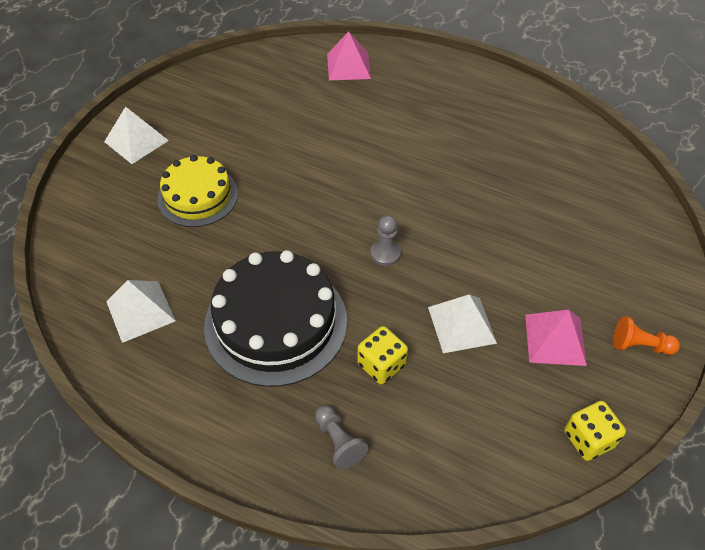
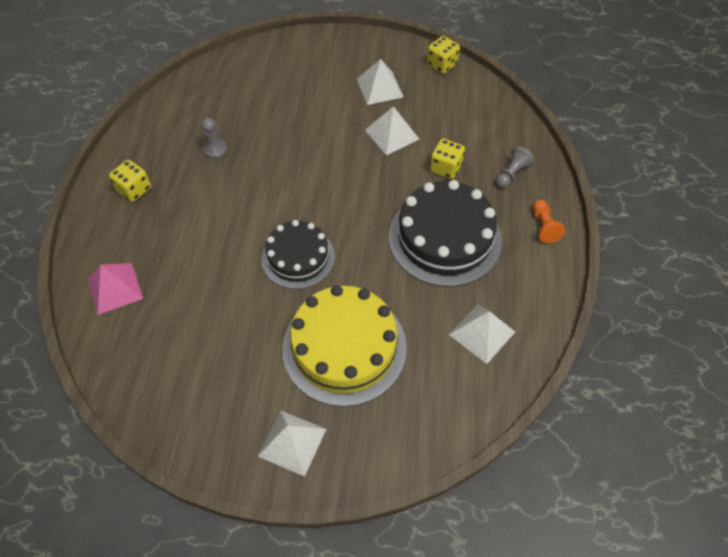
camera: 110 degrees left, 5 degrees up
yellow cake [157,155,238,227] -> yellow cake [282,285,407,407], size x1.57
grey pawn [370,215,401,266] -> grey pawn moved to [201,117,227,159]
pink pyramid [525,310,587,366] -> white pyramid [357,59,403,105]
orange pawn [613,316,680,355] -> orange pawn moved to [533,200,565,243]
none -> yellow dice [109,160,151,202]
none -> black cake [261,220,335,289]

